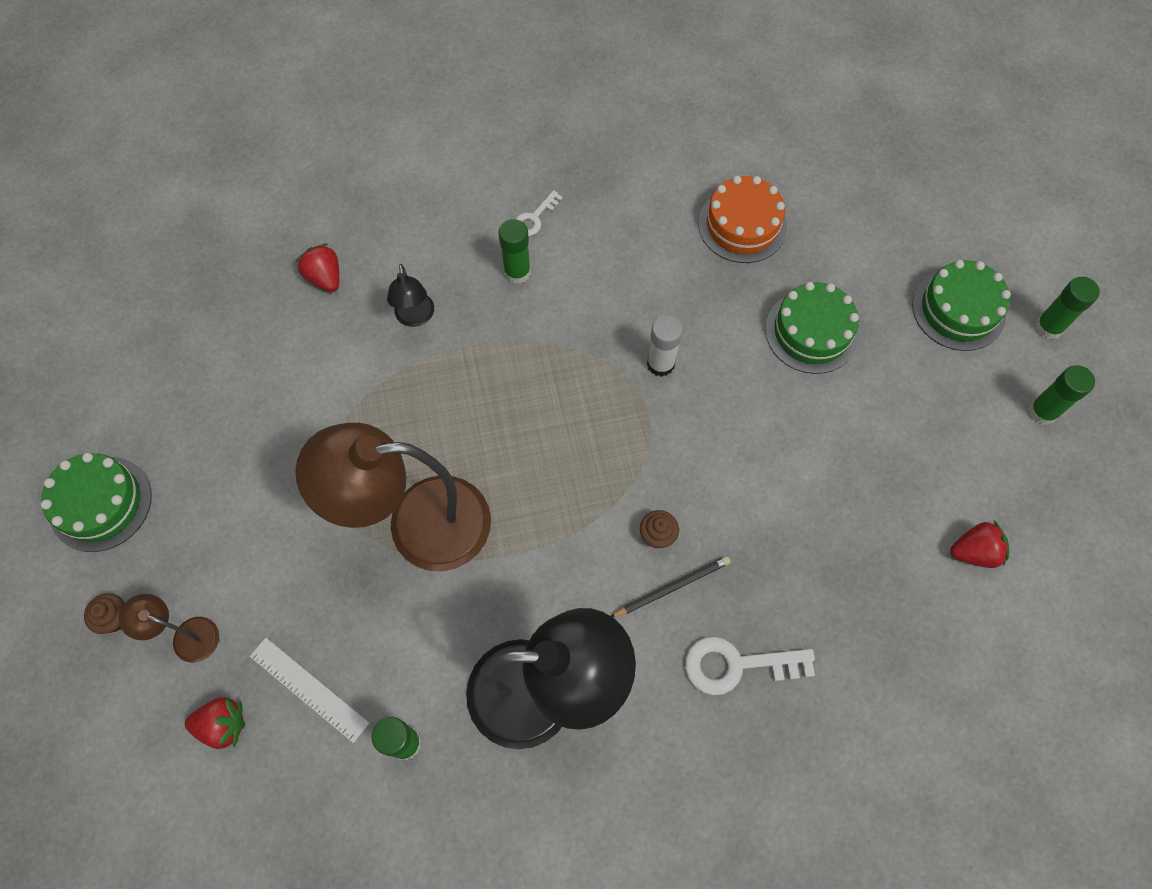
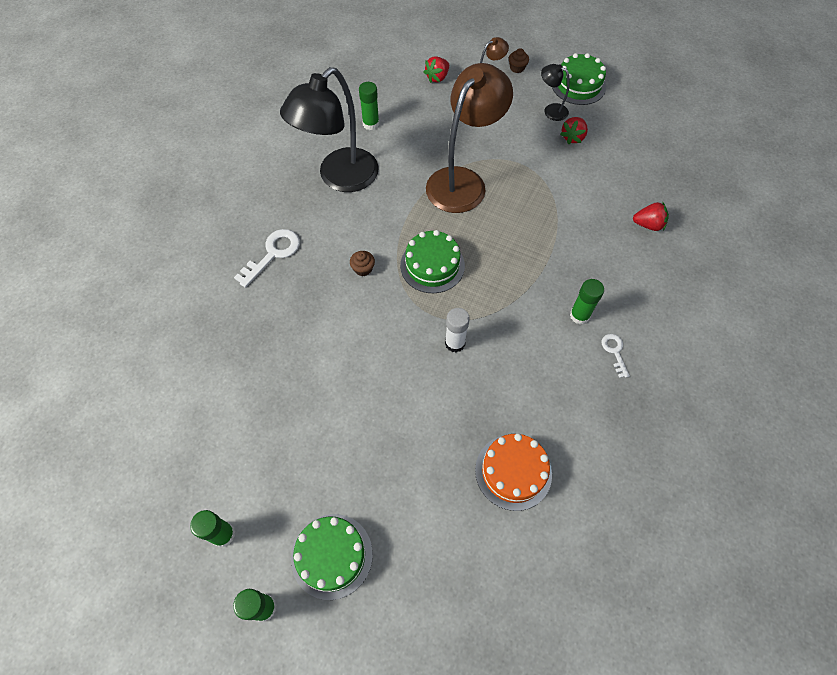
camera: 130 degrees right, 5 degrees down
white ruler [250,638,369,743] -> none
black lamp [387,264,434,327] -> black lamp moved to [541,64,570,121]
black pencil [611,556,731,617] -> none
green cake [765,282,859,374] -> green cake moved to [400,230,465,293]
red strawberry [950,520,1009,568] -> red strawberry moved to [560,117,588,145]

